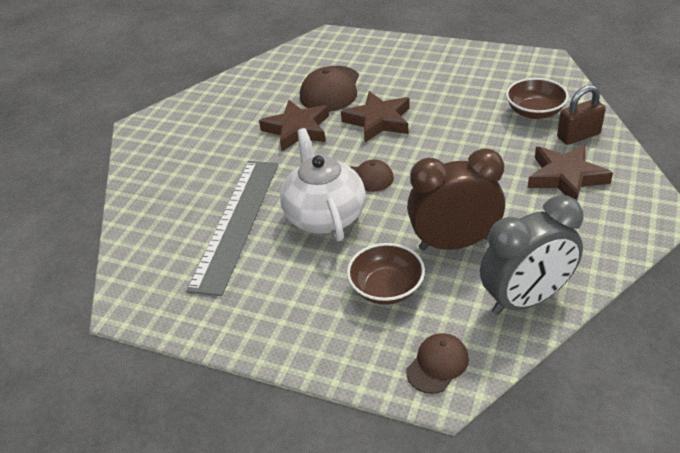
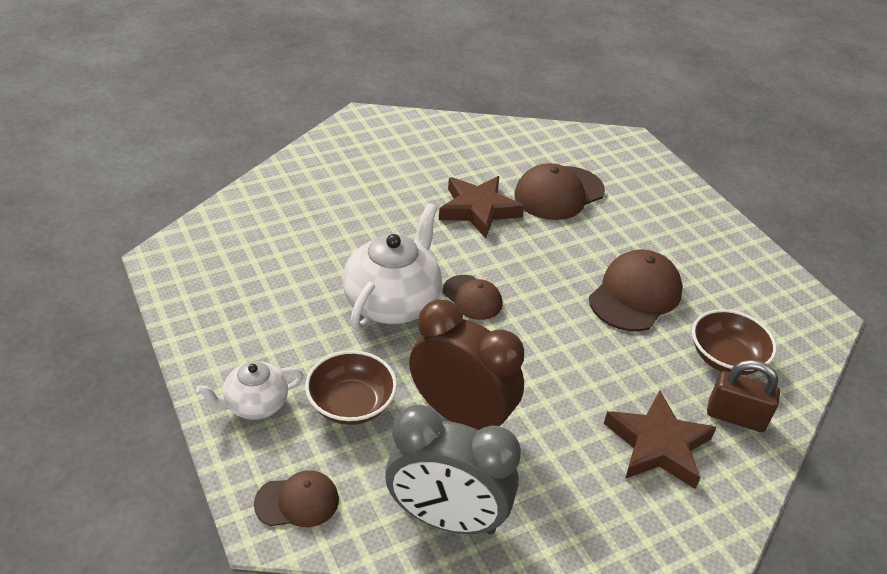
camera: 35 degrees right, 0 degrees up
grey ruler [186,161,278,296] -> none
brown star [341,91,410,142] -> none
none -> white teapot [196,361,303,420]
none -> brown cap [589,249,683,331]

